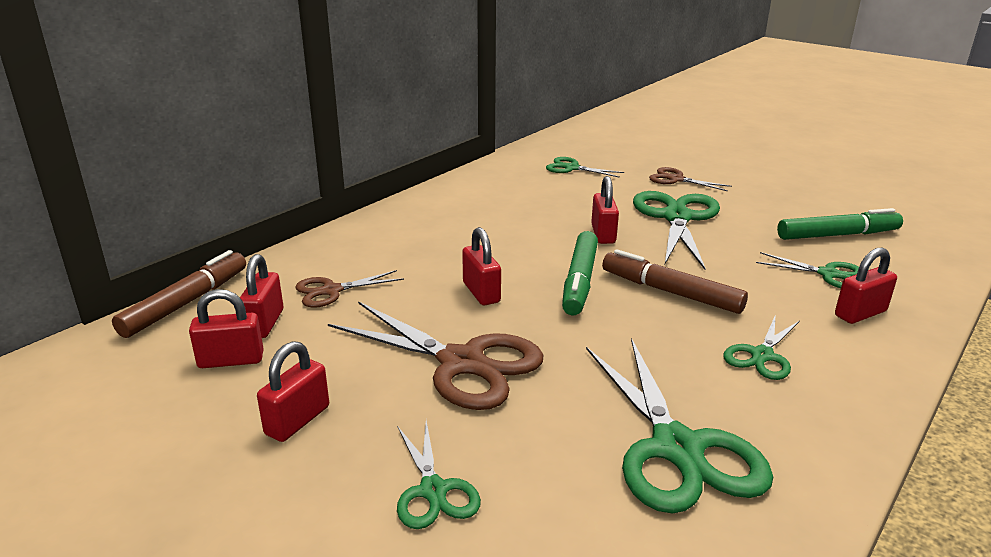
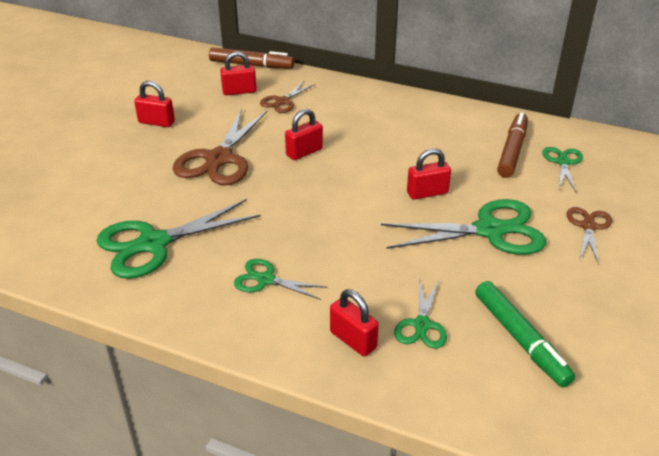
camera: 75 degrees right, 10 degrees up
red padlock [189,289,264,368] -> none
brown scissors [295,270,404,308] -> brown scissors turned 105 degrees counterclockwise [260,81,315,113]
green scissors [397,421,481,529] -> none
green marker [562,231,598,315] -> none
brown marker [602,249,748,314] -> brown marker moved to [497,112,528,178]

